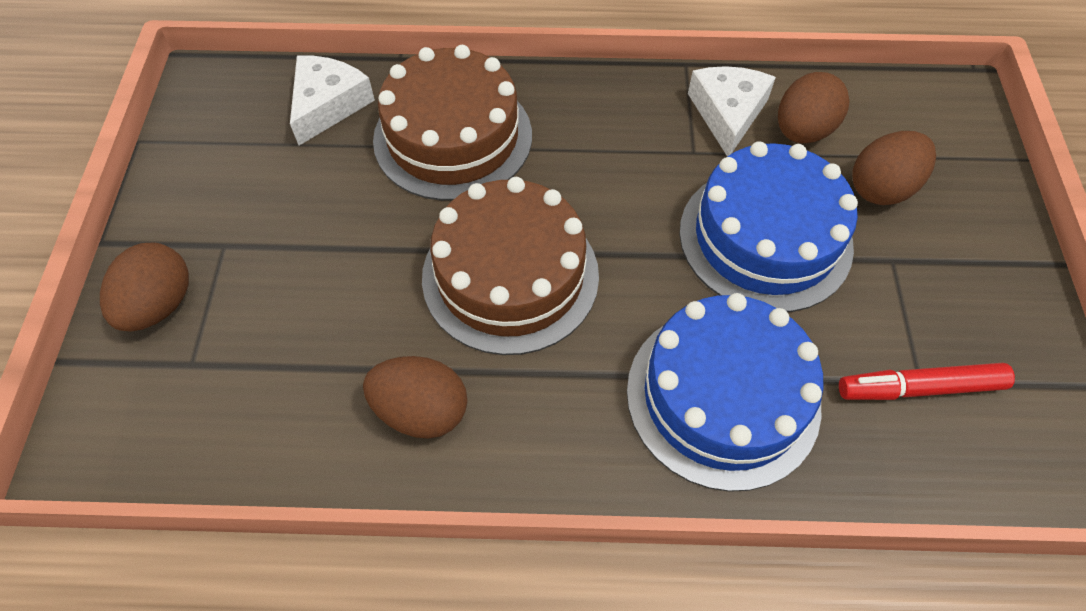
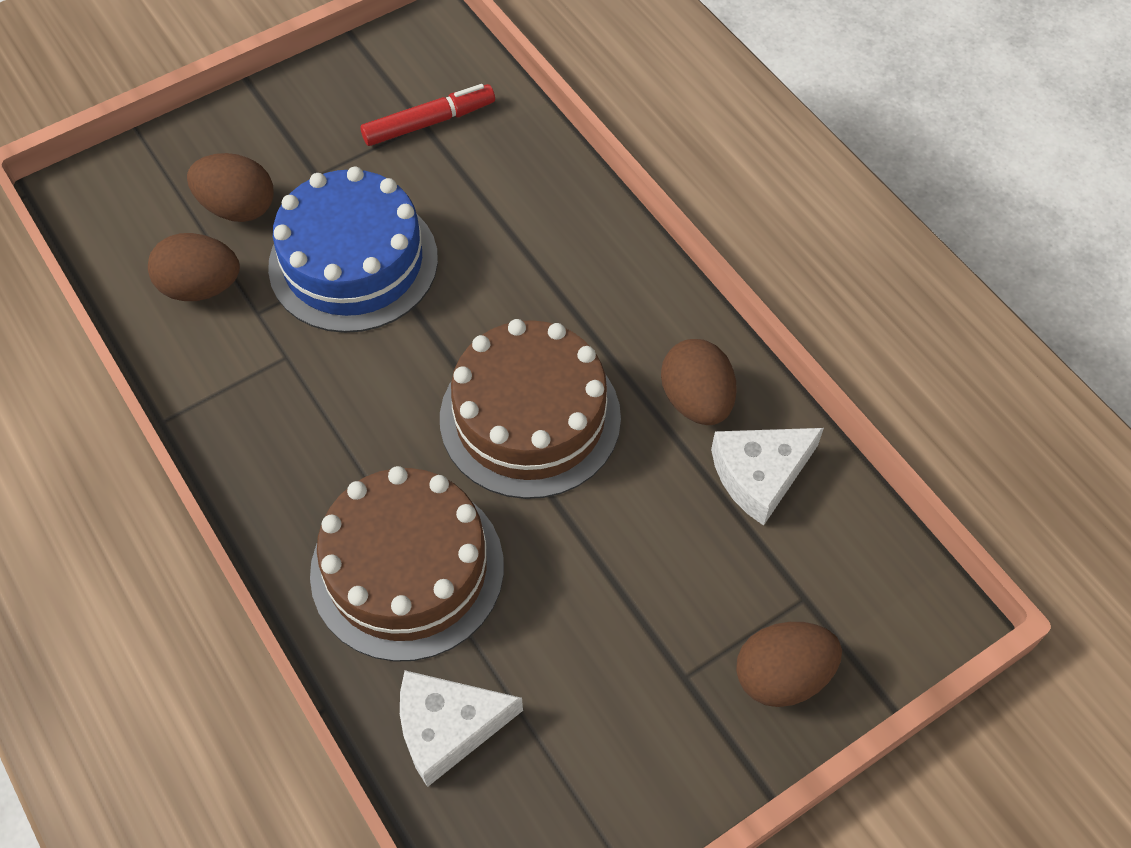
camera: 125 degrees left, 0 degrees up
blue cake [627,293,824,492] -> none
white cheese [688,66,776,157] -> white cheese moved to [711,428,824,526]
red marker [839,363,1015,400] -> red marker turned 75 degrees counterclockwise [360,84,495,146]

